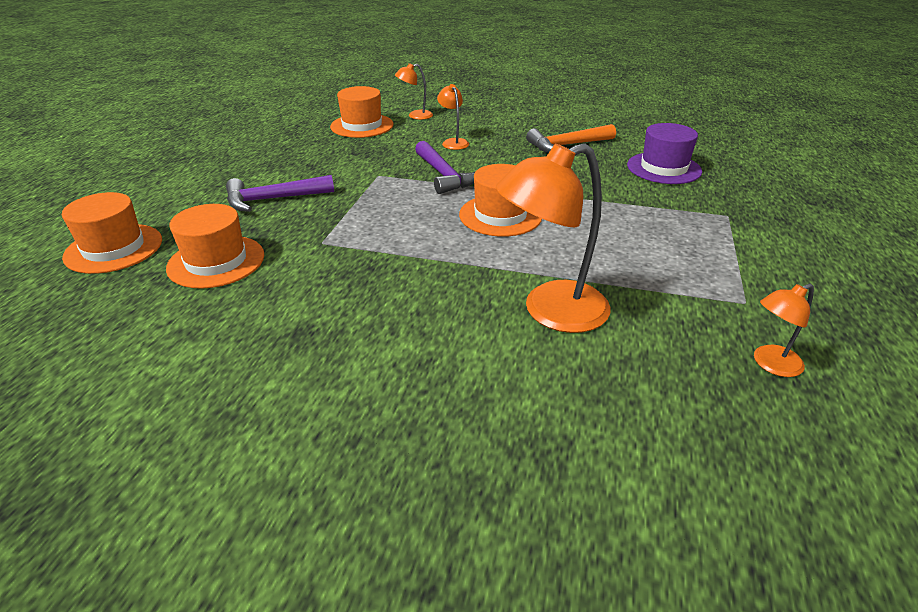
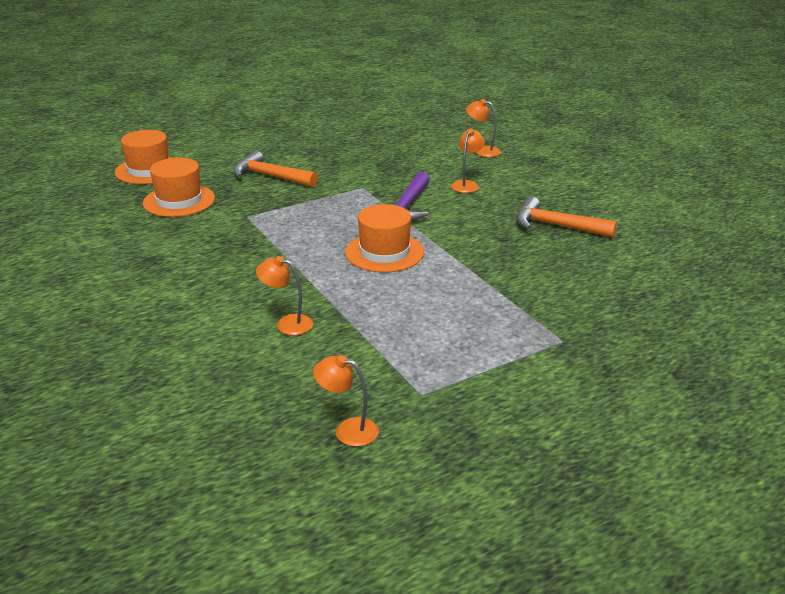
camera: 45 degrees right, 5 degrees down
purple hammer [226,175,334,212] -> orange hammer [234,151,318,187]
orange hat [330,86,394,138] -> none
orange lamp [496,143,610,333] -> orange lamp [256,256,313,335], size x0.50
purple hat [627,123,702,184] -> none

